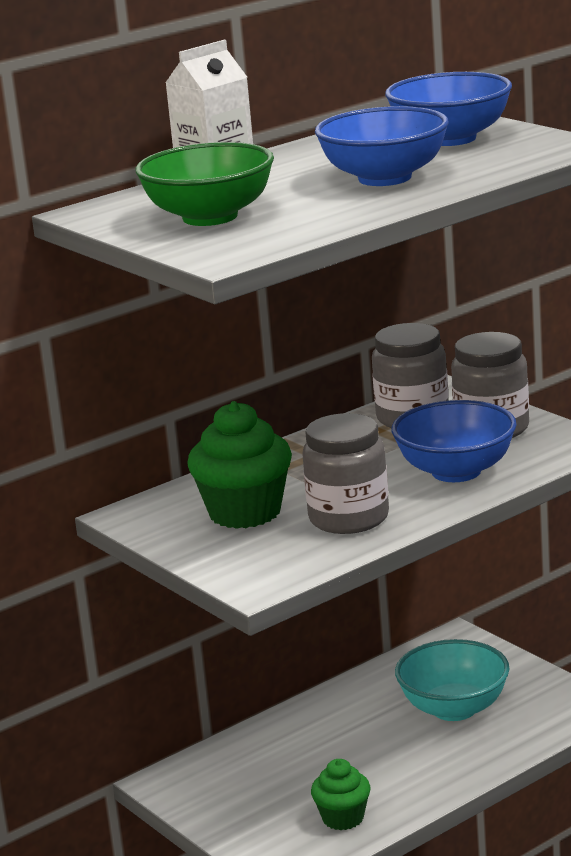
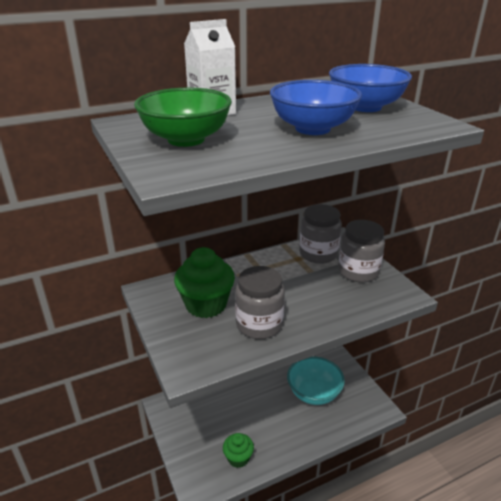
camera: 10 degrees right, 10 degrees up
blue bowl [392,400,517,482] -> none

